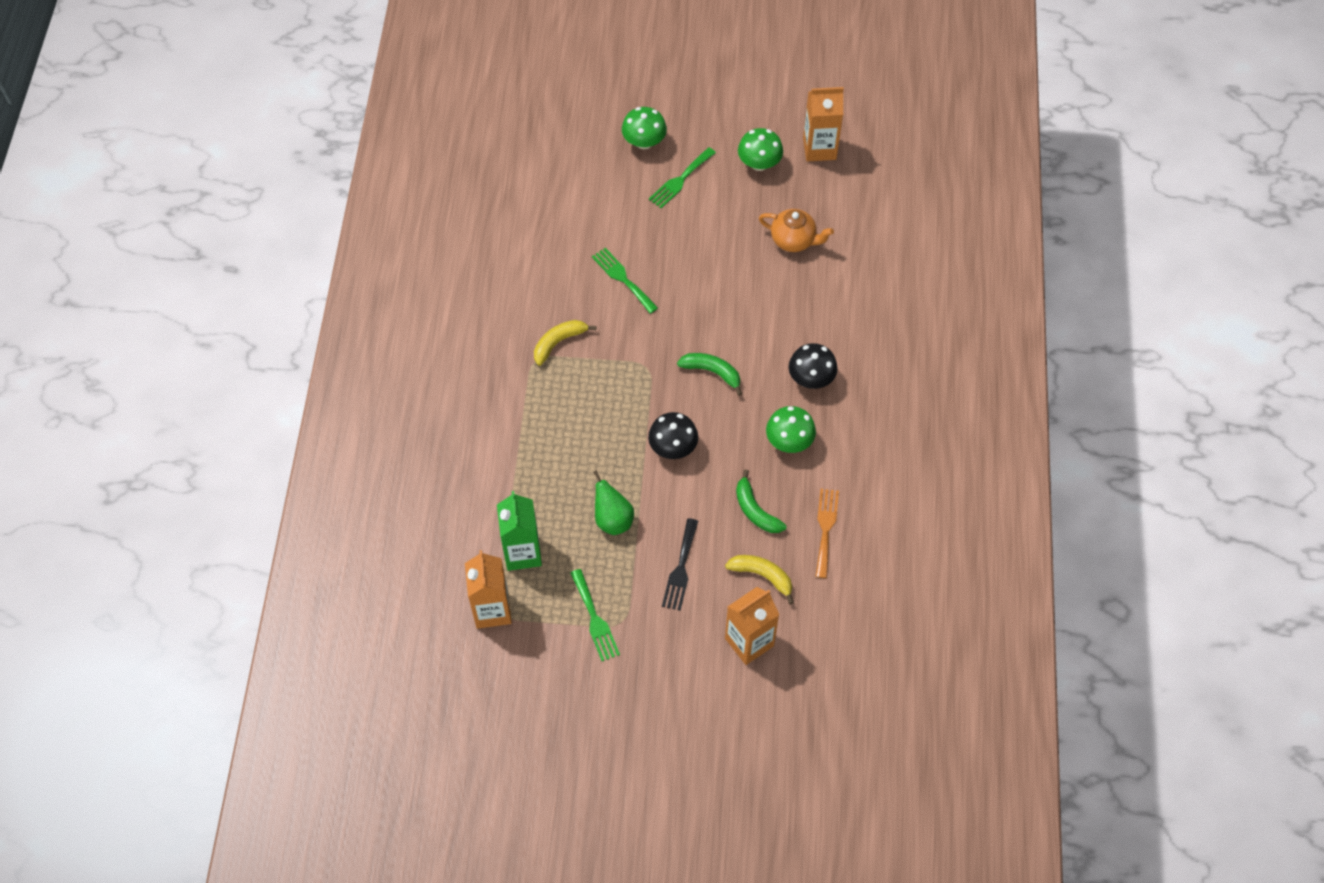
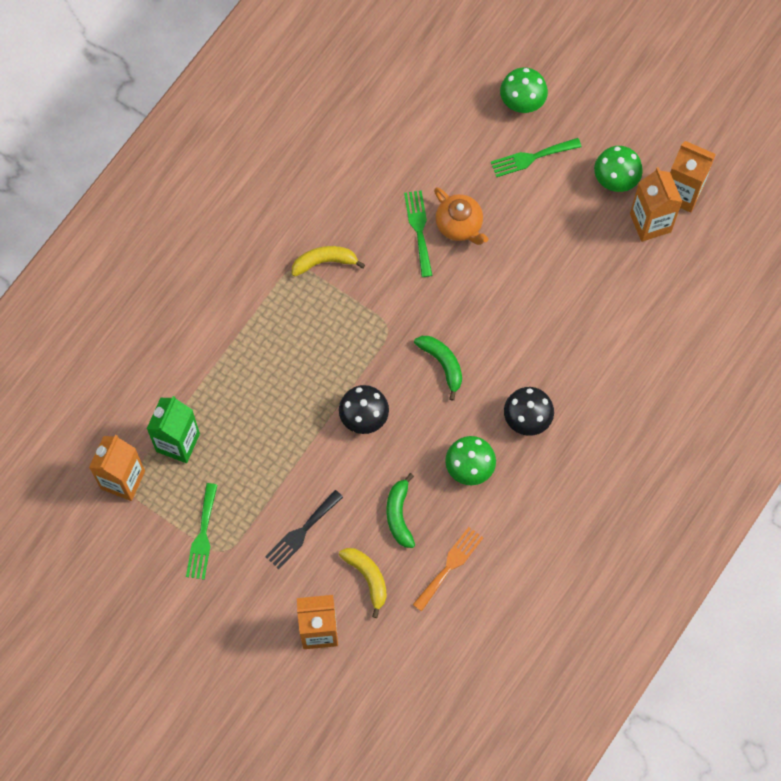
camera: 30 degrees right, 10 degrees up
green pear [593,470,634,535] -> none
orange teapot [759,209,834,252] -> orange teapot moved to [434,187,488,245]
none -> orange carton [630,167,682,242]

